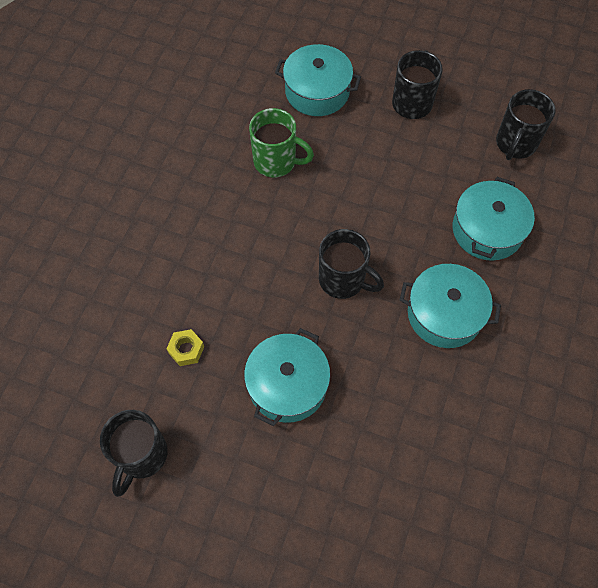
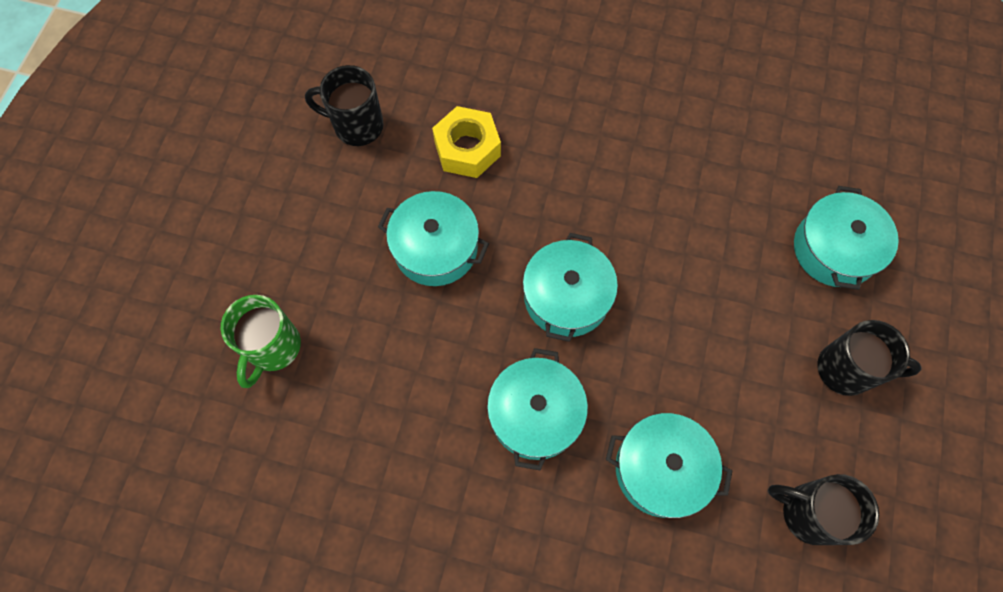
camera: 85 degrees right, 5 degrees up
yellow nut [167,329,204,366] -> yellow nut [432,106,501,178], size x1.84
green mug [249,108,314,177] -> green mug moved to [221,295,301,388]
black mug [319,229,384,299] -> turquoise pot [523,233,618,342]

